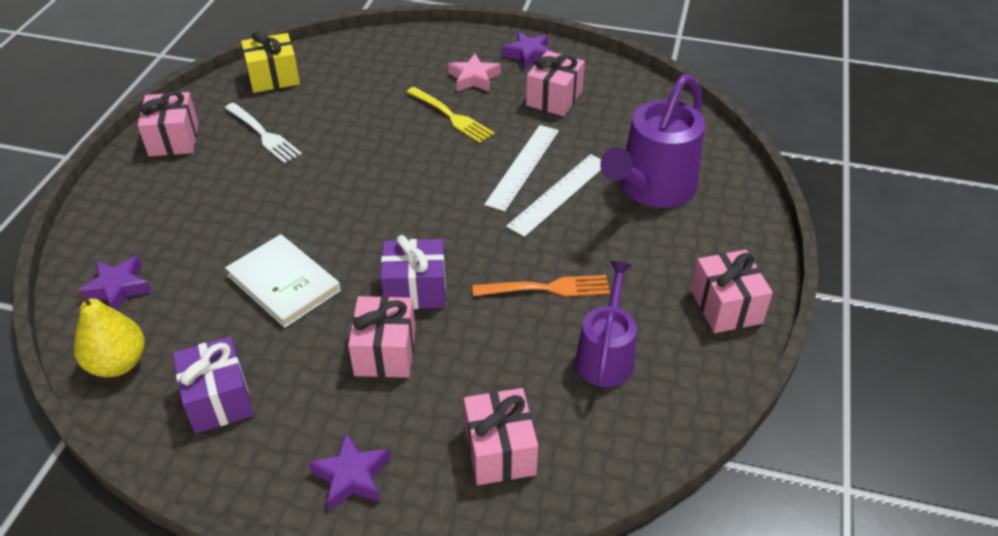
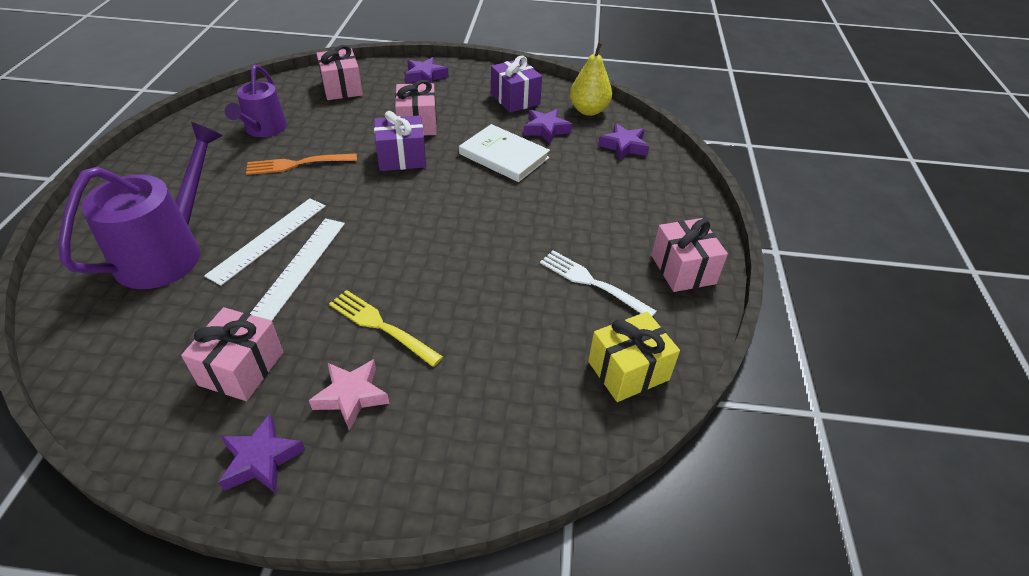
camera: 170 degrees right, 0 degrees up
pink gift [691,250,773,333] -> none
none -> purple star [523,109,572,144]

